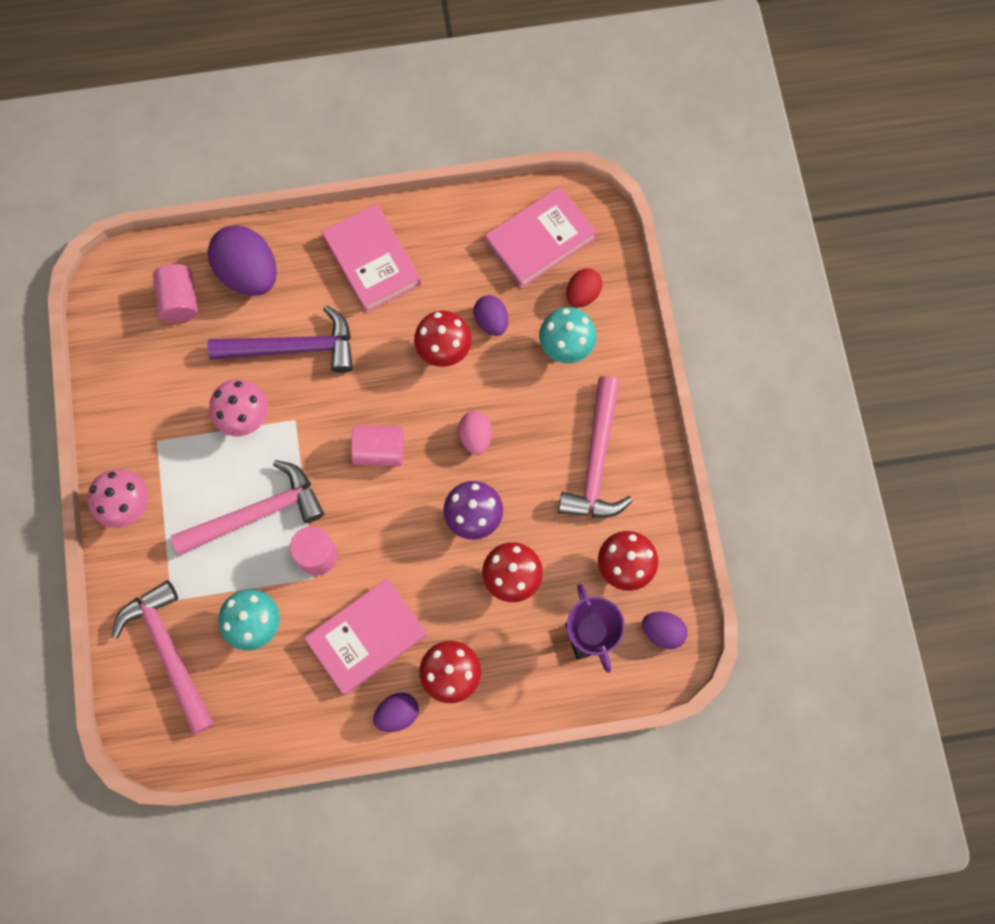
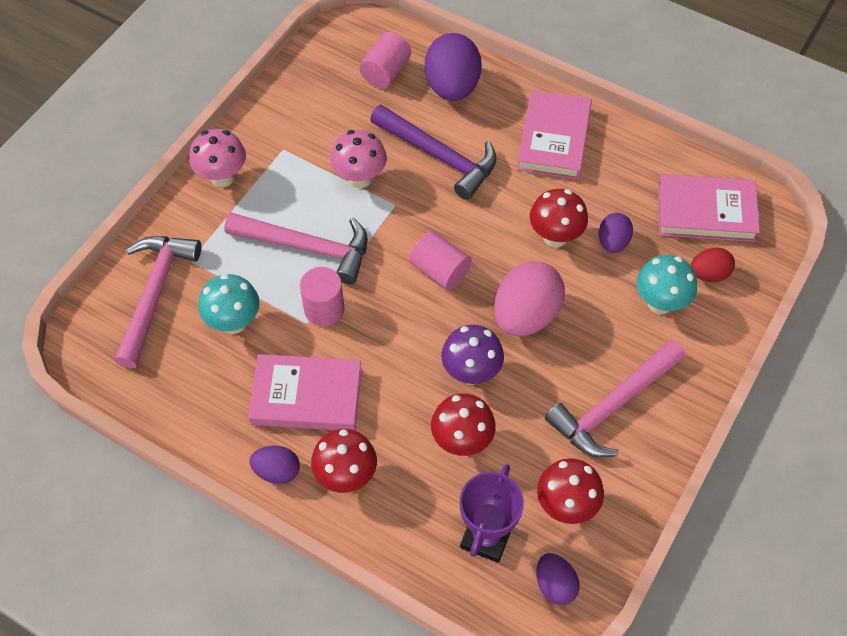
camera: 40 degrees right, 15 degrees down
pink egg [458,411,492,455] -> pink egg [494,261,565,336], size x1.84

